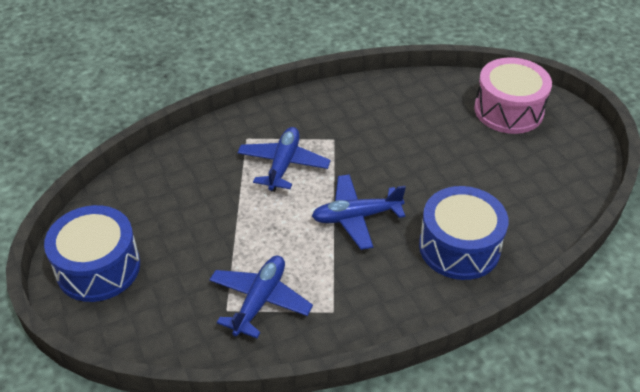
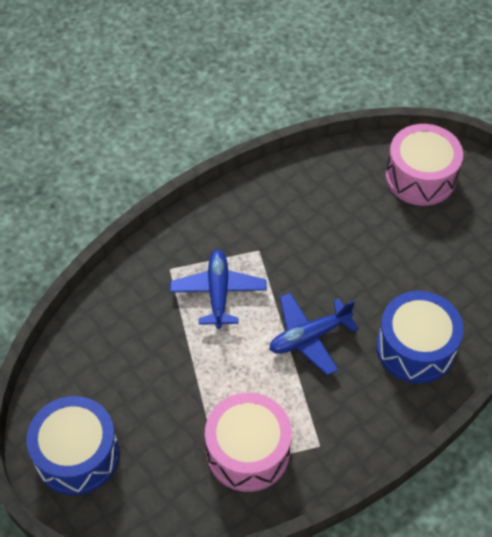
camera: 15 degrees left, 10 degrees up
blue plane [209,256,313,338] -> pink drum [205,393,292,492]

